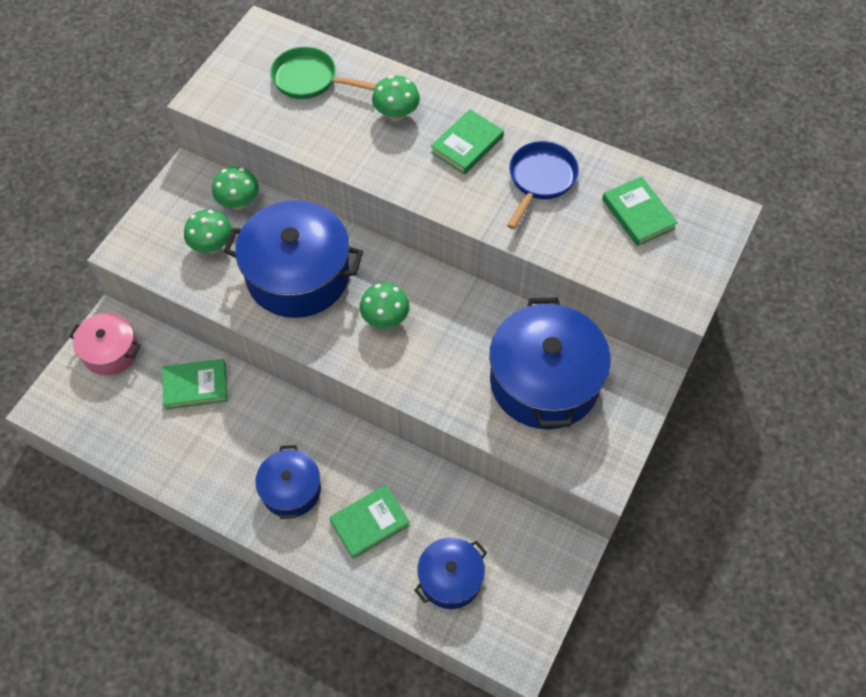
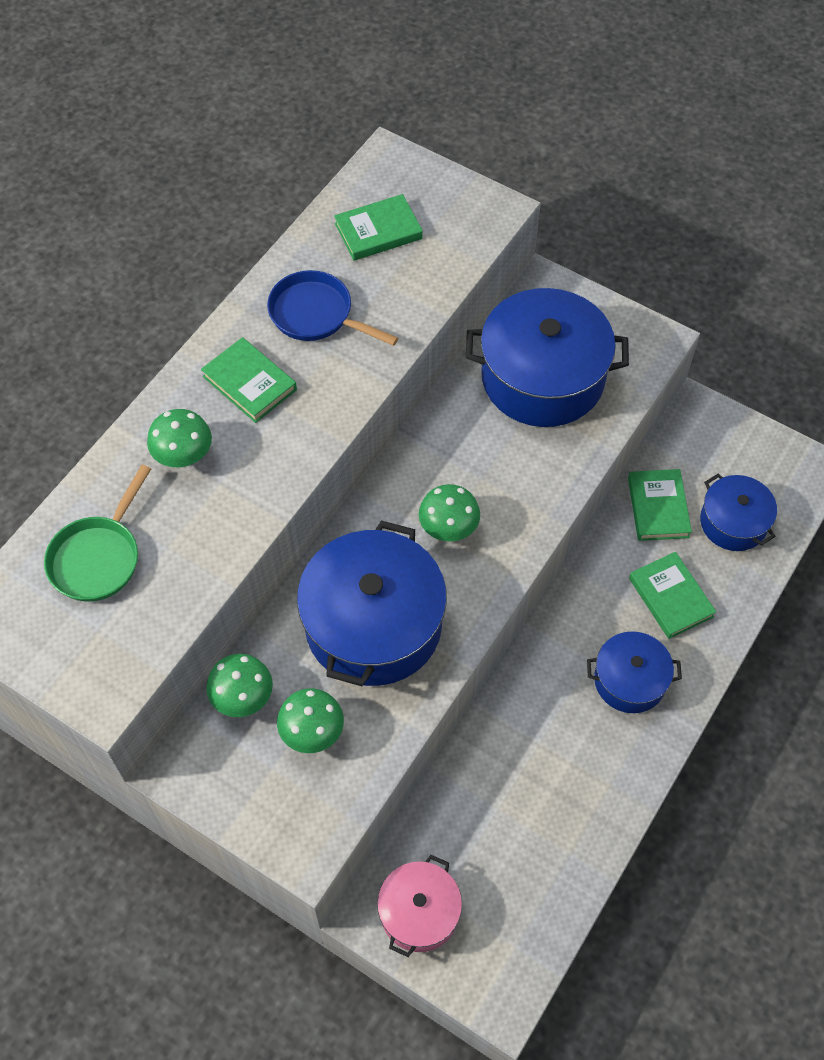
camera: 85 degrees left, 0 degrees up
green book [162,359,228,409] -> green book moved to [628,469,692,541]

